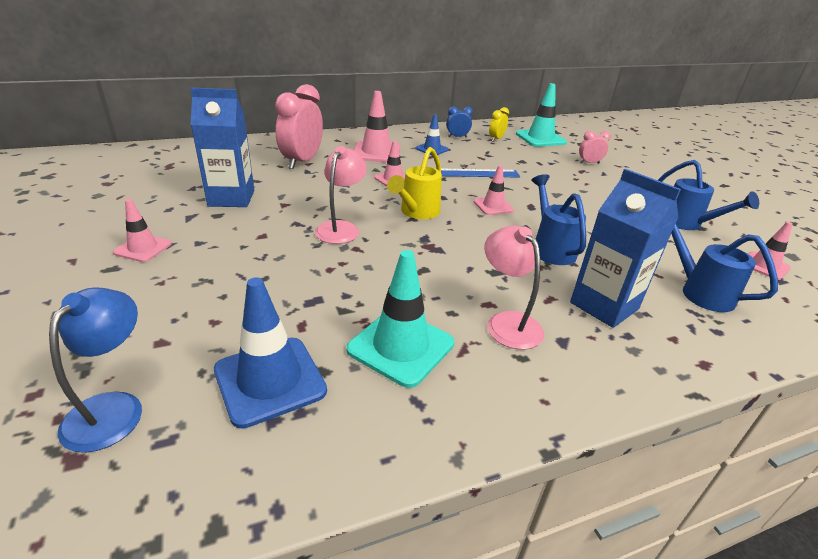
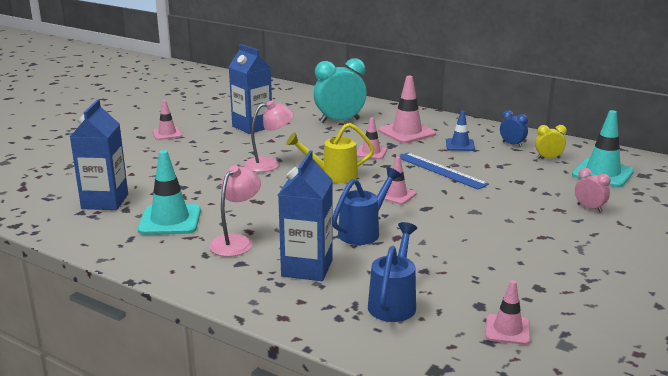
camera: 55 degrees right, 10 degrees down
blue lamp [49,288,142,453] -> none
blue traffic cone [214,277,327,429] -> blue carton [70,99,128,210]
pink clock [275,84,323,169] -> turquoise clock [313,58,367,123]
blue watering can [658,160,759,230] -> none

